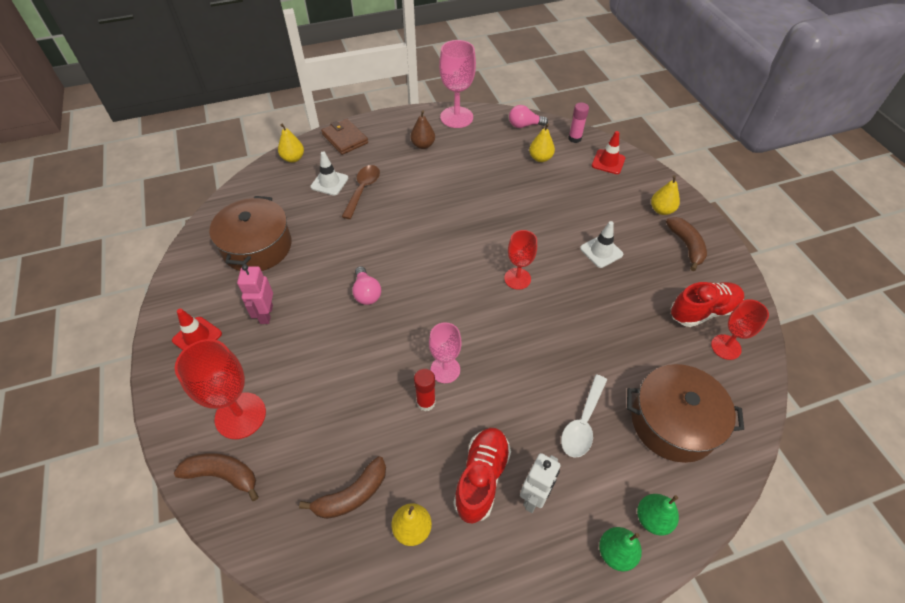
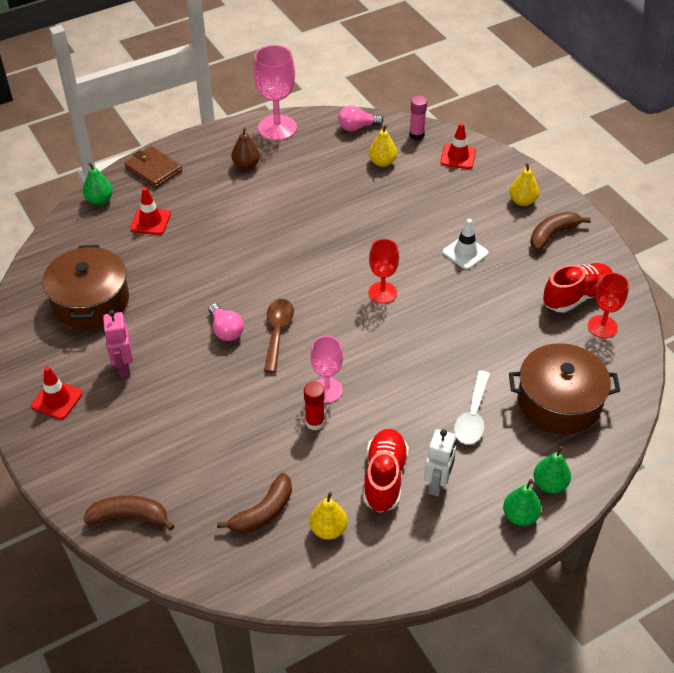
camera: 10 degrees left, 5 degrees down
red goblet [175,339,266,439] -> none
yellow pear [278,124,304,163] -> green pear [83,162,113,205]
white traffic cone [311,151,349,196] -> red traffic cone [130,187,171,235]
brown spoon [342,165,380,219] -> brown spoon moved to [264,299,294,373]
brown banana [666,217,707,271] -> brown banana turned 105 degrees counterclockwise [530,212,591,251]

